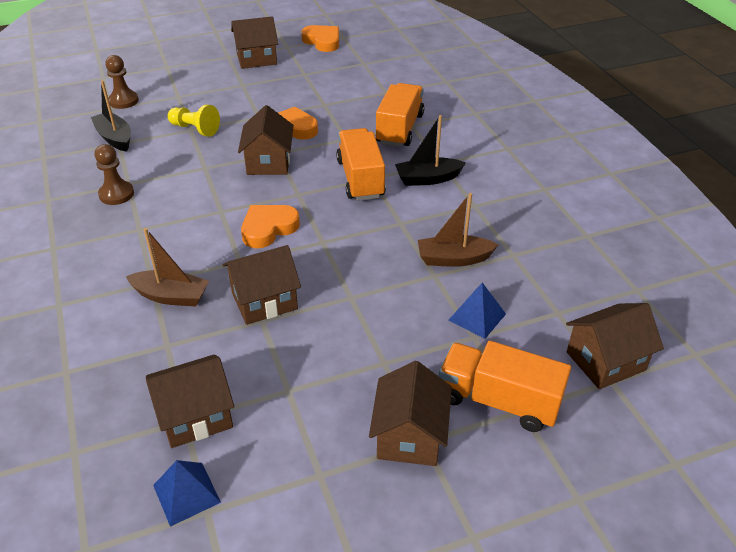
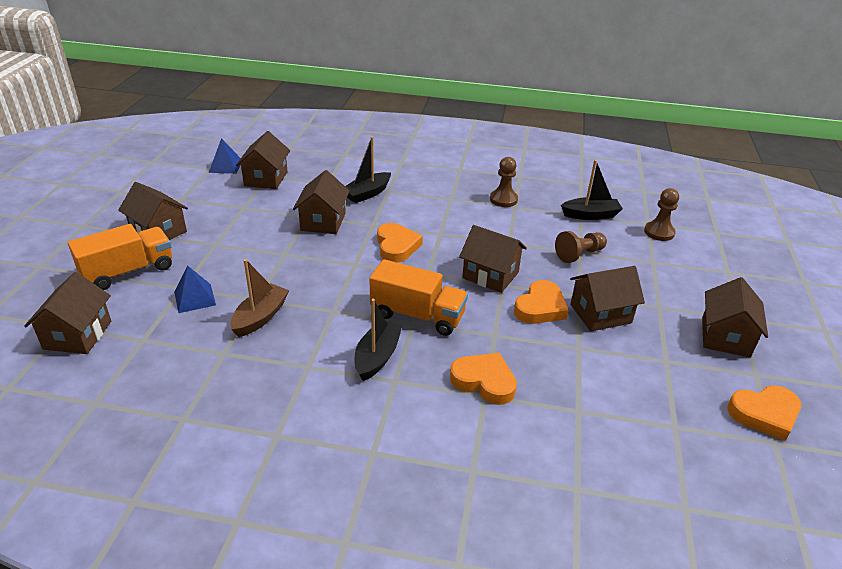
camera: 120 degrees right, 5 degrees down
brown boat [126,228,209,307] -> black boat [345,137,391,203]
yellow pawn [167,105,220,137] -> brown pawn [555,231,607,263]
orange truck [376,83,424,147] -> orange heart [450,353,517,405]
none -> brown house [570,266,645,331]

